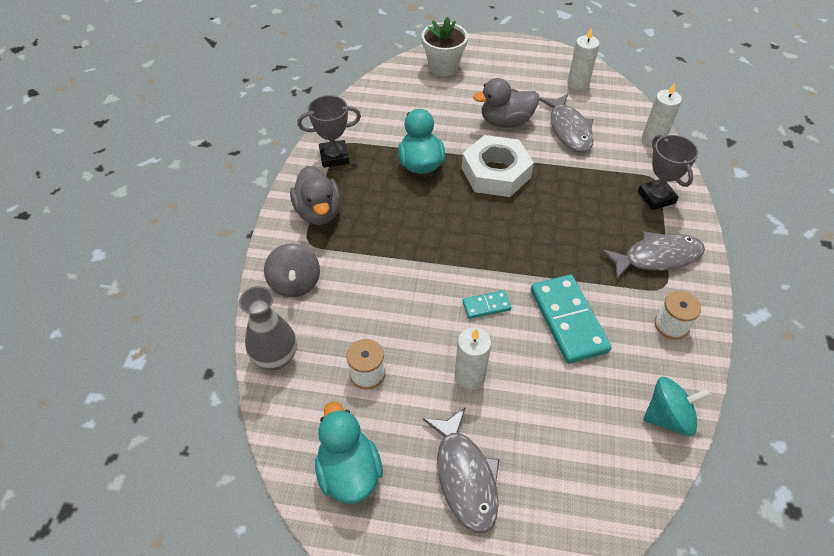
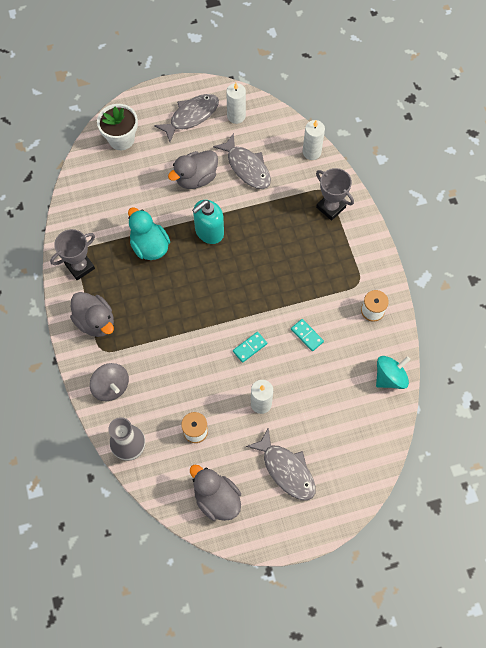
camera: 25 degrees left, 15 degrees up
turquoise duck [315,402,383,504] -> grey duck [190,464,241,521]
white nut [462,135,534,197] -> turquoise soap dispenser [192,200,224,244]
turquoise domino [531,275,611,364] -> turquoise domino [291,319,324,351], size x0.49
grey fish [601,231,705,280] -> grey fish moved to [154,94,219,142]

